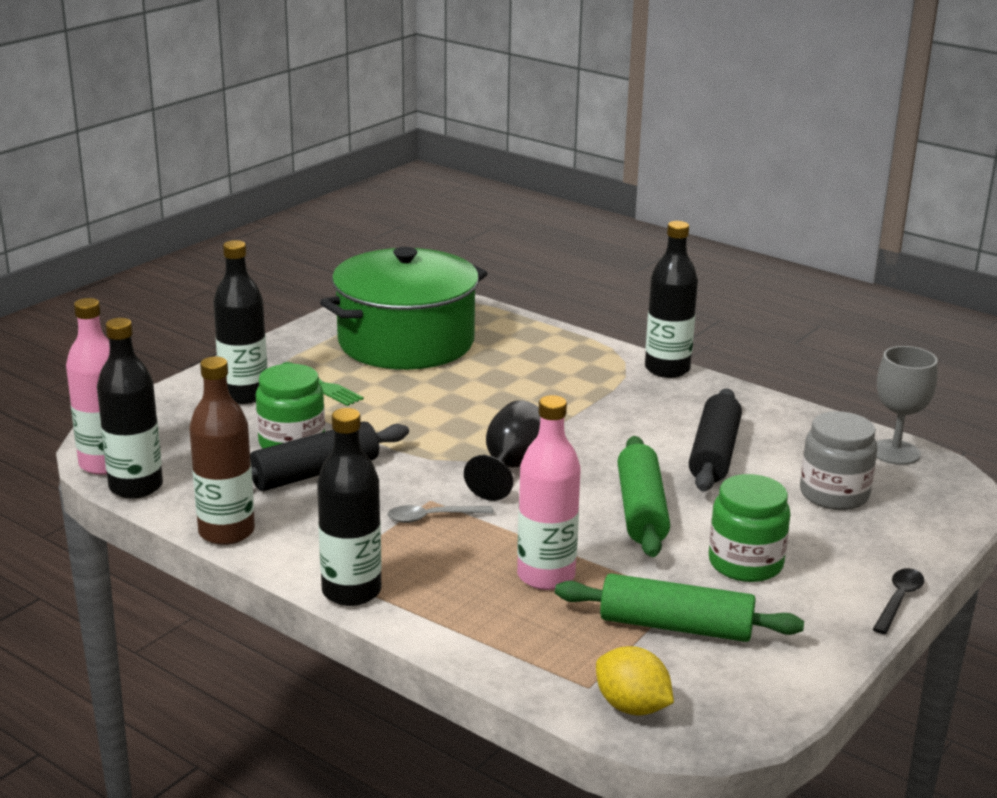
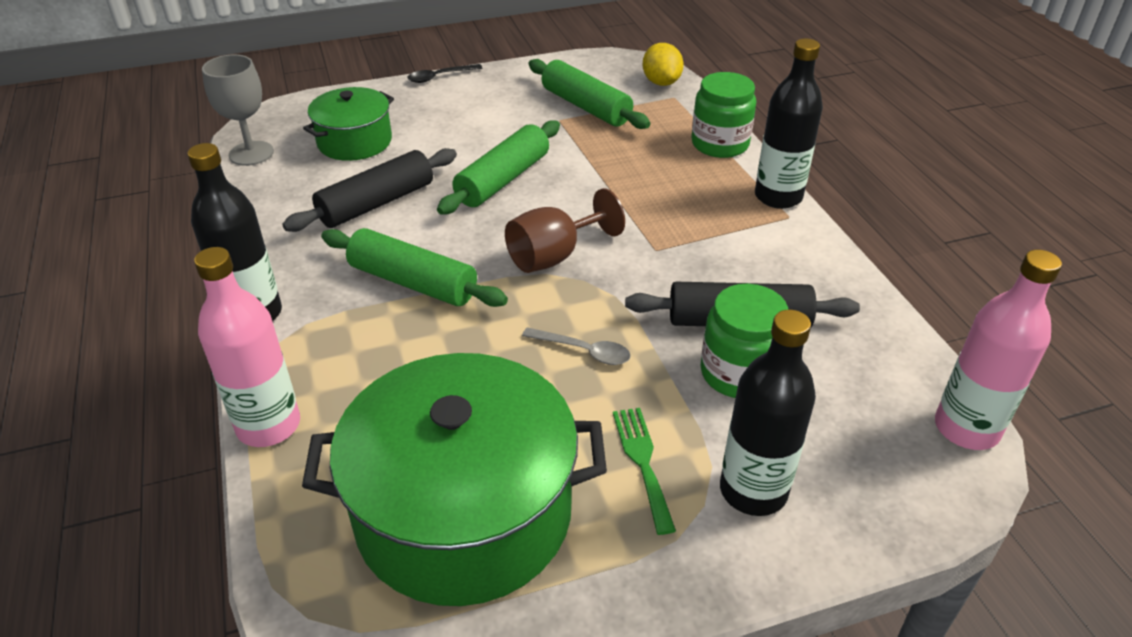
camera: 145 degrees left, 15 degrees up
black bottle [97,318,163,499] -> none
brown bottle [189,356,255,545] -> none
grey spoon [388,505,494,523] -> grey spoon moved to [522,327,631,365]
black goblet [464,400,540,501] -> brown goblet [505,188,625,273]
pink bottle [517,395,581,590] -> pink bottle moved to [194,247,300,447]
green jar [709,474,790,582] -> green jar moved to [691,72,756,158]
grey jar [800,411,877,510] -> green pot [303,87,394,161]
none -> green rolling pin [321,228,508,307]

